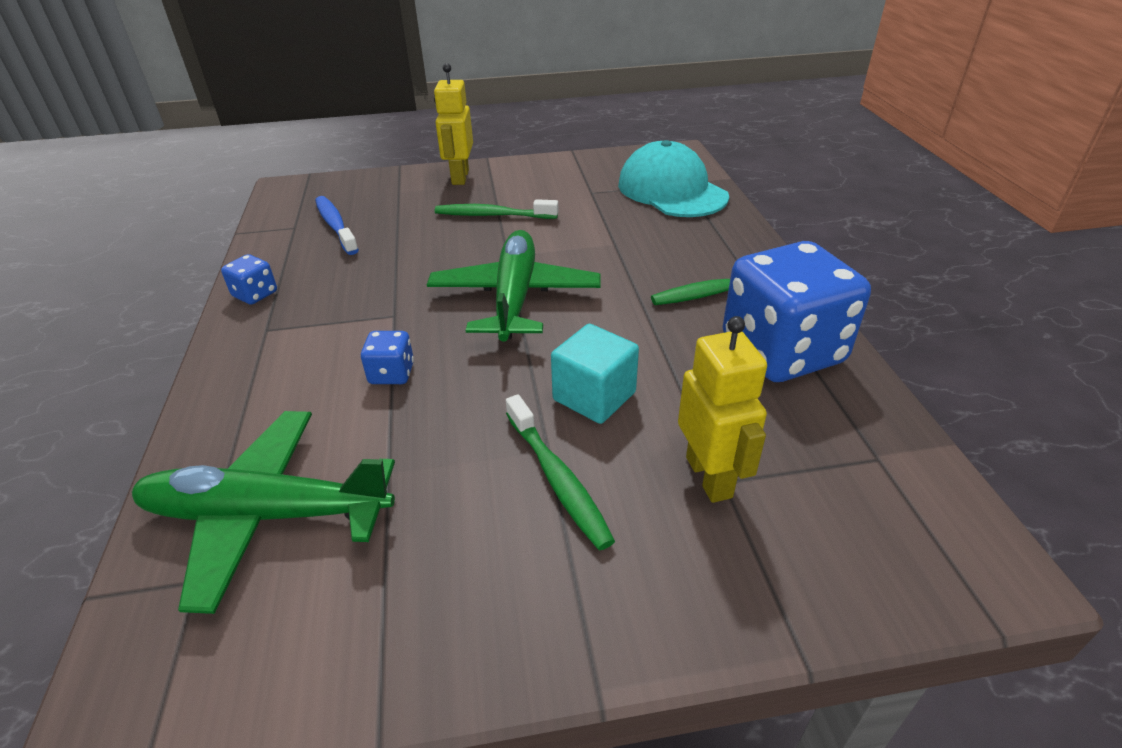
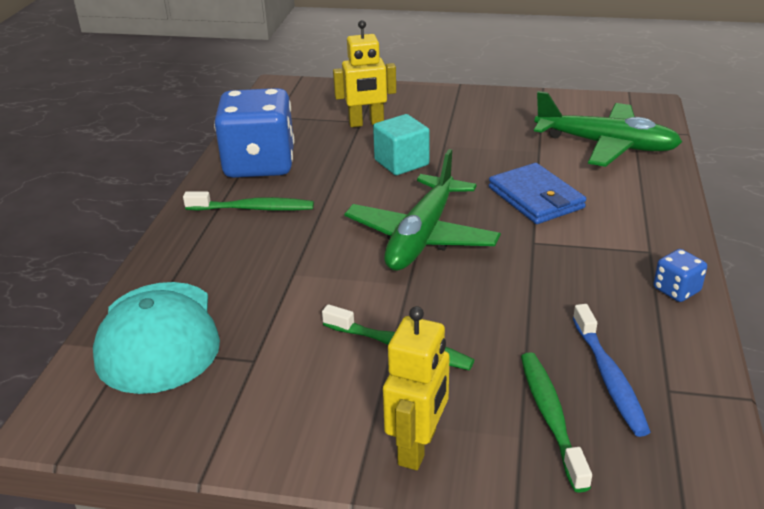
camera: 160 degrees left, 5 degrees down
blue dice [361,331,414,384] -> blue wallet [489,163,586,224]
green toothbrush [506,394,615,550] -> green toothbrush moved to [521,352,592,493]
yellow robot [678,316,767,503] -> yellow robot turned 105 degrees counterclockwise [333,20,396,127]

